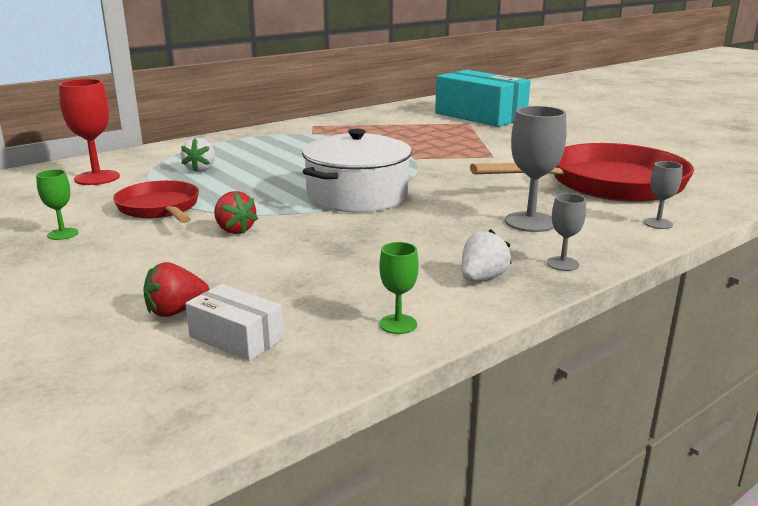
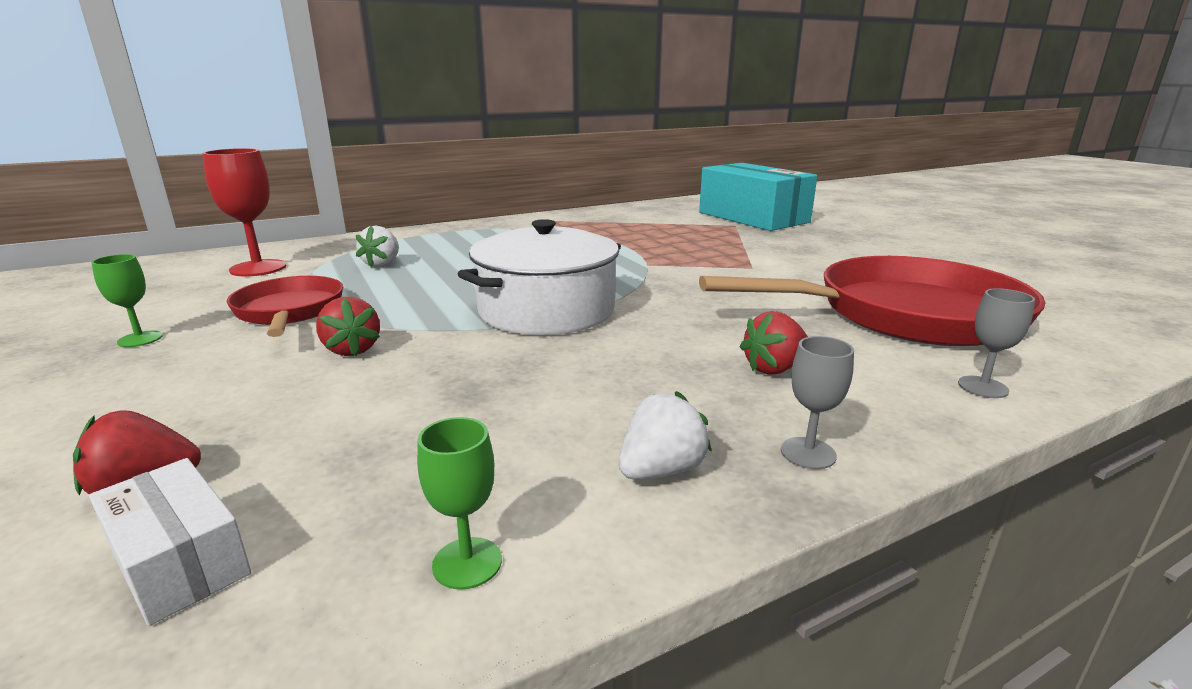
camera: 10 degrees right, 0 degrees up
grey goblet [505,106,567,232] -> red strawberry [740,311,808,374]

